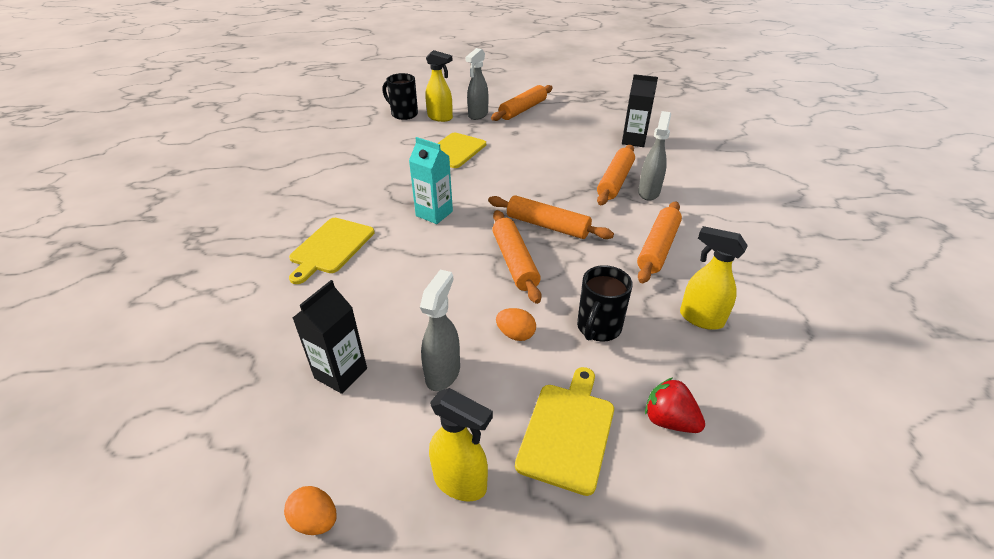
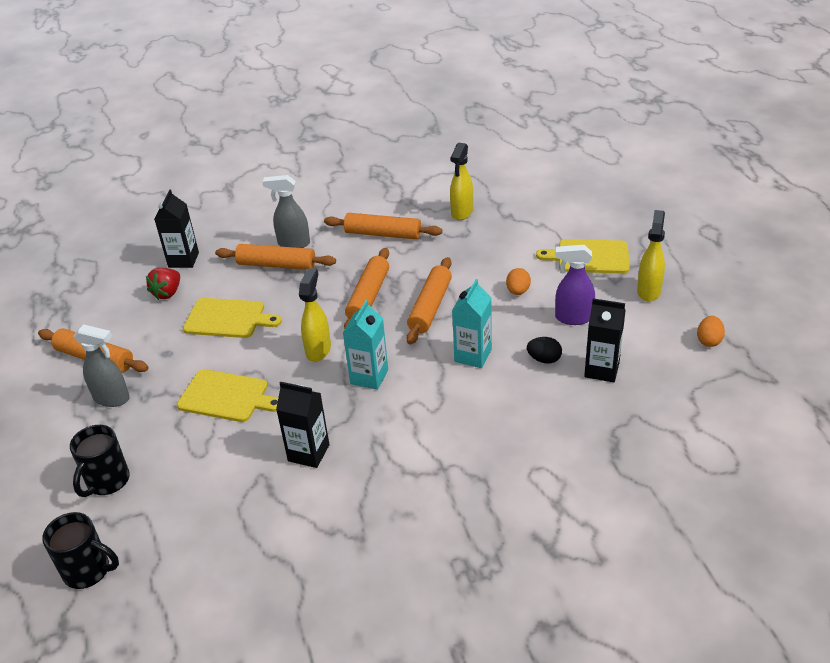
camera: 100 degrees left, 0 degrees up
yellow cutting board [289,218,375,284] -> yellow cutting board moved to [183,298,282,338]
grey spray bottle [420,270,460,391] -> purple spray bottle [555,245,595,325]
yellow spray bottle [426,50,453,122] -> yellow spray bottle moved to [299,268,331,362]
orange rolling pin [492,210,542,304] -> orange rolling pin turned 45 degrees counterclockwise [406,257,452,345]
black mug [577,265,633,341] -> black mug moved to [42,512,119,589]
red strawberry [645,377,705,433] -> red strawberry moved to [146,268,180,300]
none -> black carton [276,382,330,468]
none -> turquoise carton [452,279,492,368]
none -> black egg [527,337,562,364]

